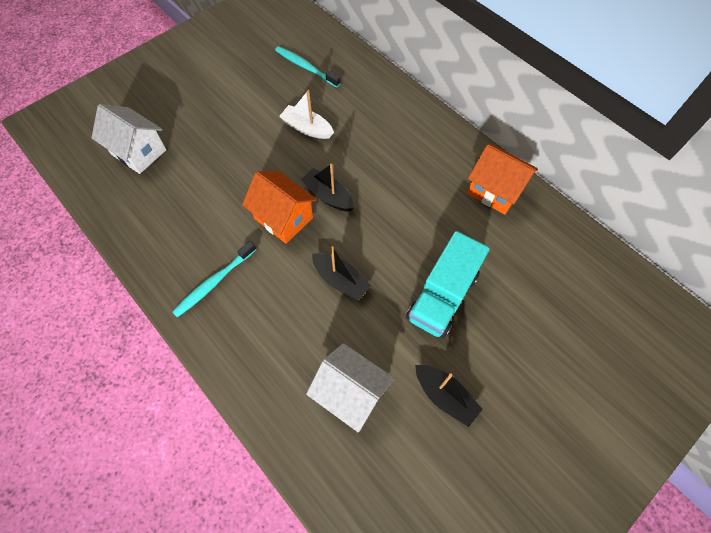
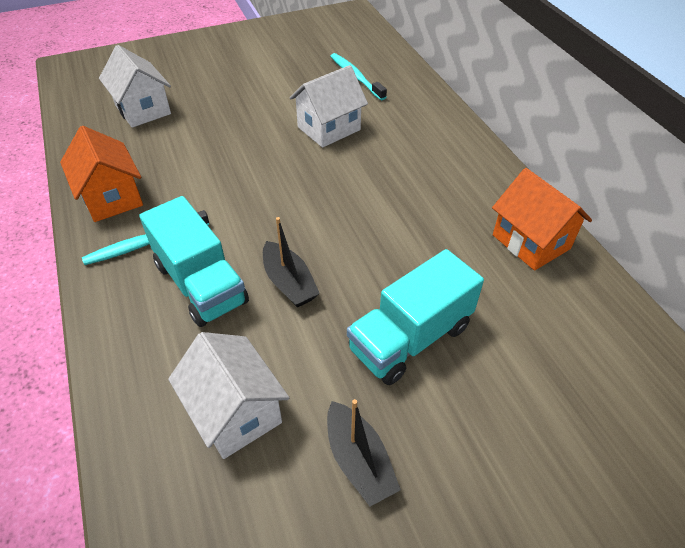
camera: 20 degrees right, 15 degrees down
orange house [242,171,317,244] -> orange house moved to [60,126,143,222]
white boat [279,90,334,139] -> white house [290,65,368,148]
black boat [301,163,354,212] -> none
none -> turquoise truck [139,196,249,327]

